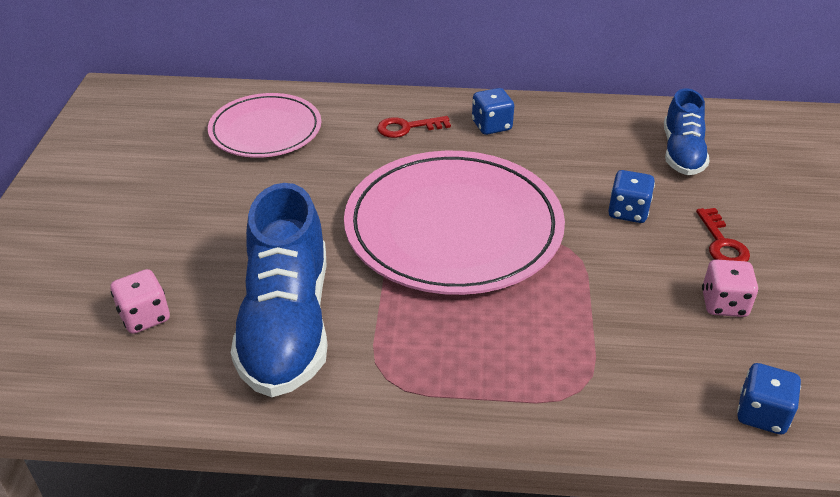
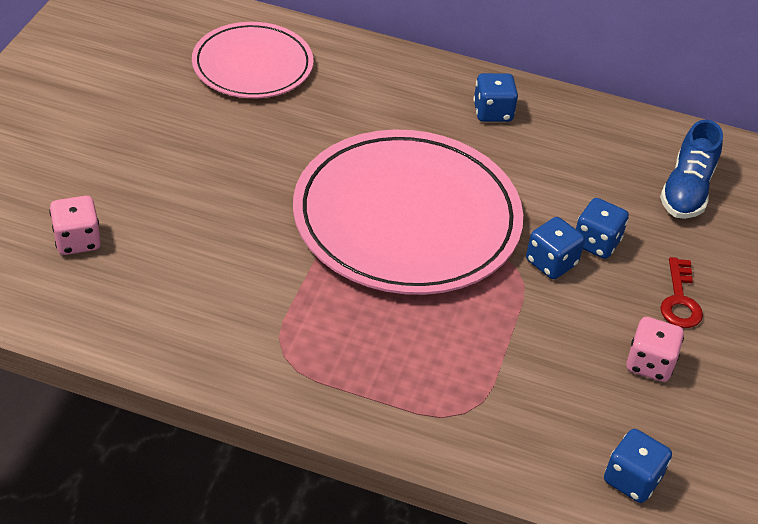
camera: 10 degrees right, 5 degrees up
blue shoe [231,183,327,397] -> none
red key [377,116,451,138] -> none
none -> blue dice [526,217,585,279]

